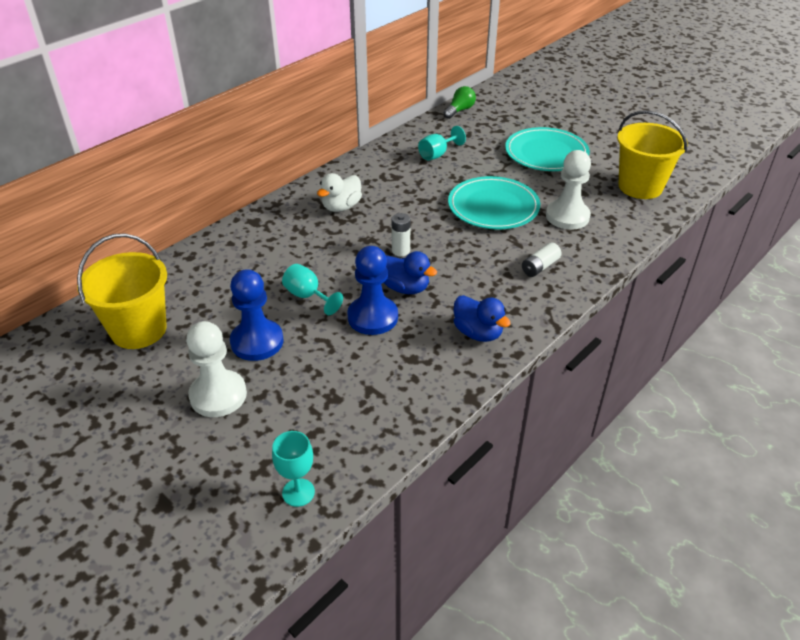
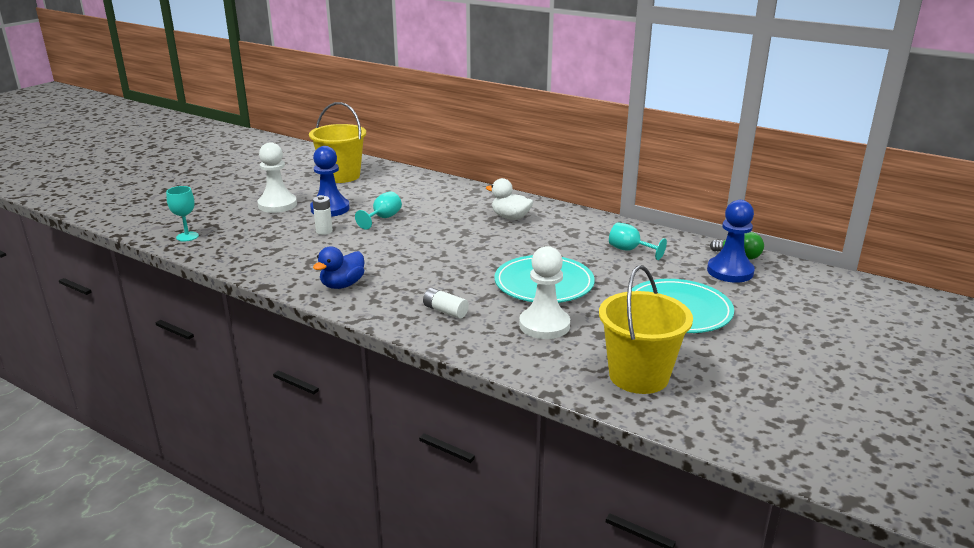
camera: 80 degrees right, 15 degrees down
blue pawn [347,246,398,335] -> blue pawn moved to [707,200,755,283]
blue duck [384,251,437,294] -> none
white battery [391,213,411,256] -> white battery moved to [313,195,333,235]

